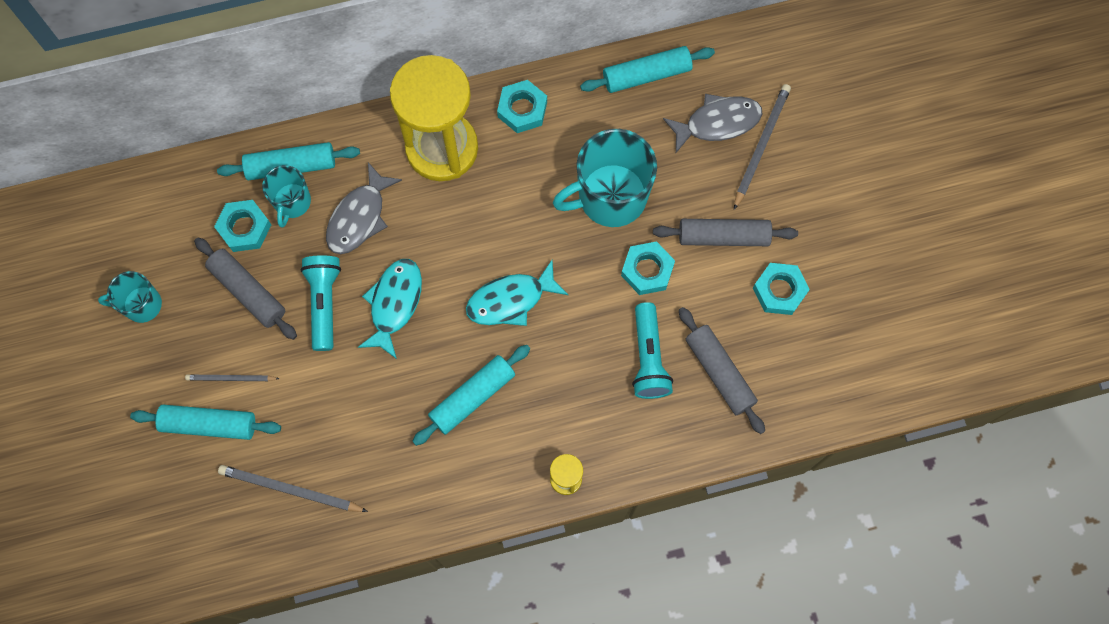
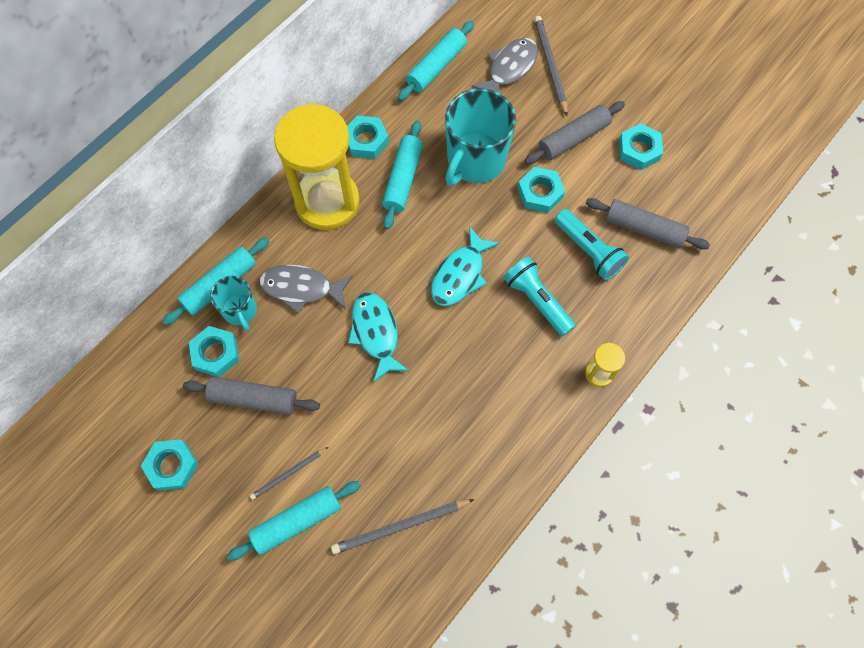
camera: 35 degrees left, 5 degrees down
turquoise mug [98,271,162,323] -> turquoise nut [141,440,199,491]
turquoise flashlight [300,255,341,351] -> turquoise flashlight moved to [503,257,576,336]
grey fish [326,162,402,254] -> grey fish turned 105 degrees clockwise [259,265,352,313]
turquoise rolling pin [412,345,530,446] -> turquoise rolling pin moved to [382,120,423,229]

